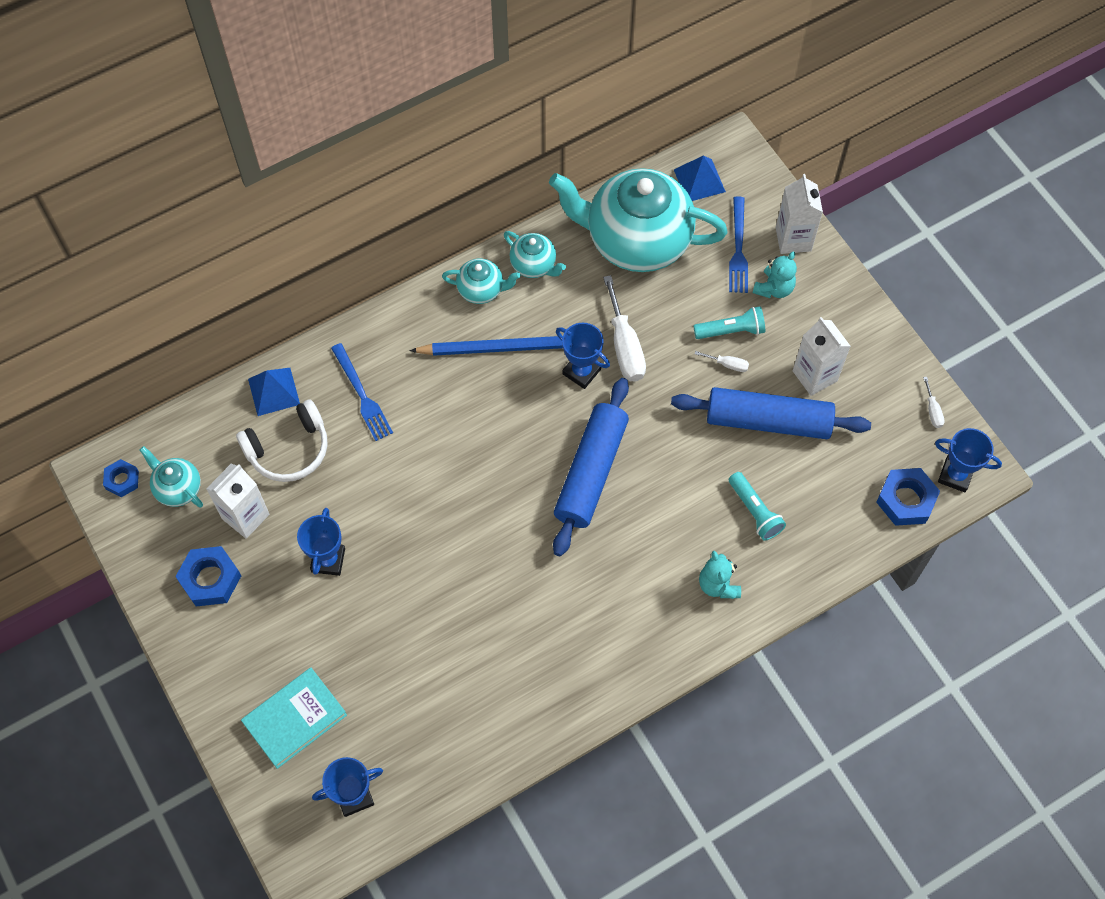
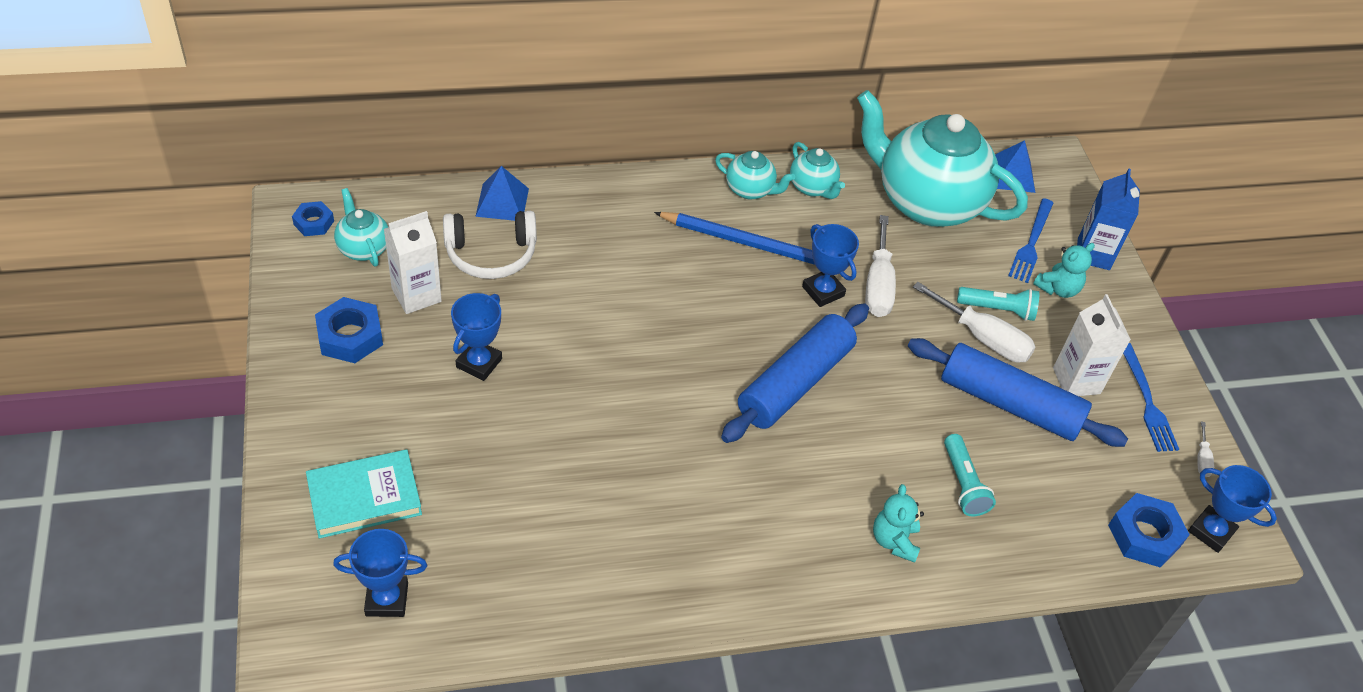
camera: 15 degrees right, 15 degrees down
blue fork [331,343,393,441] -> blue fork moved to [1123,343,1179,452]
white screwdriver [695,351,749,372] -> white screwdriver [913,282,1036,363], size x2.16
white carton [776,174,823,254] -> blue carton [1077,169,1140,270]

